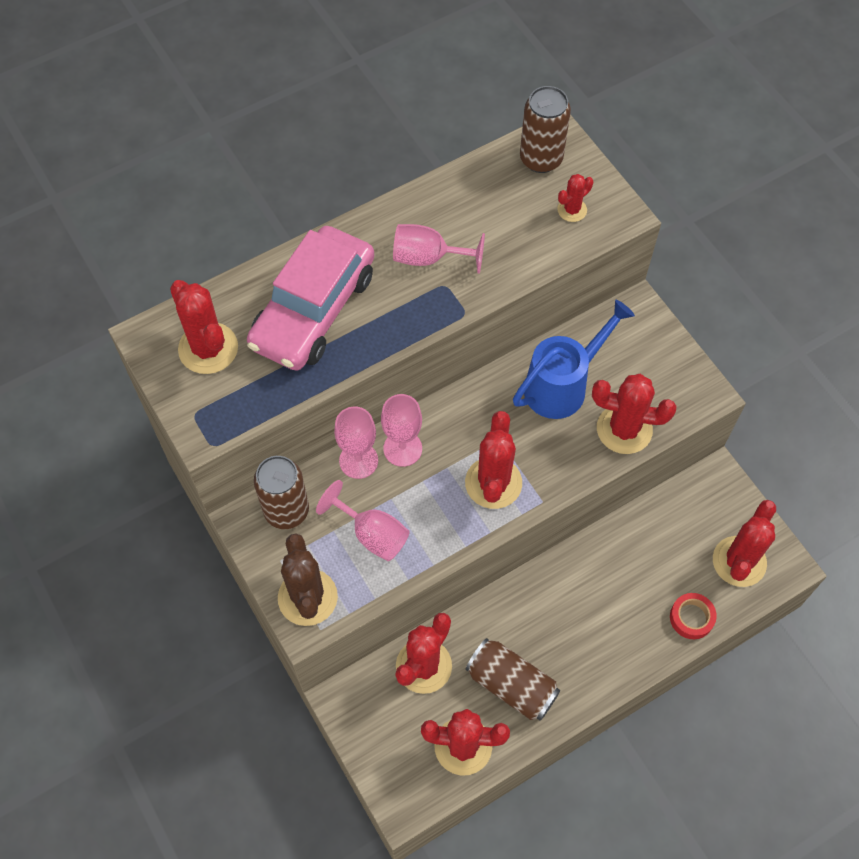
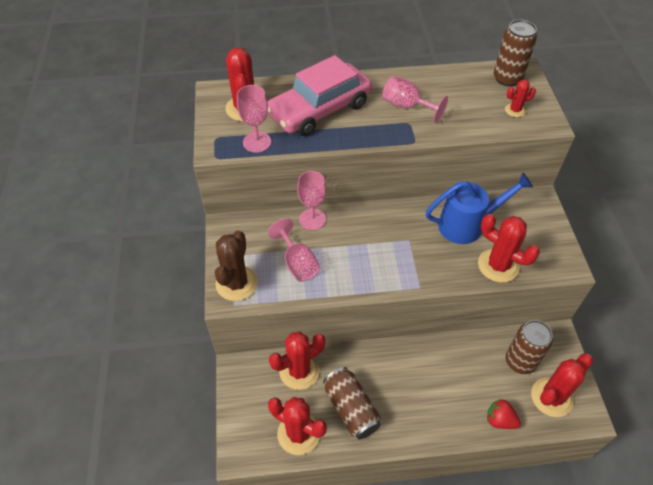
camera: 25 degrees right, 10 degrees down
brown can [254,456,309,529] -> brown can moved to [506,320,553,374]
pink goblet [381,394,422,467] -> pink goblet moved to [237,85,271,153]
red cactus [465,411,522,509] -> none
red tape [670,593,717,639] -> red strawberry [487,399,521,429]

